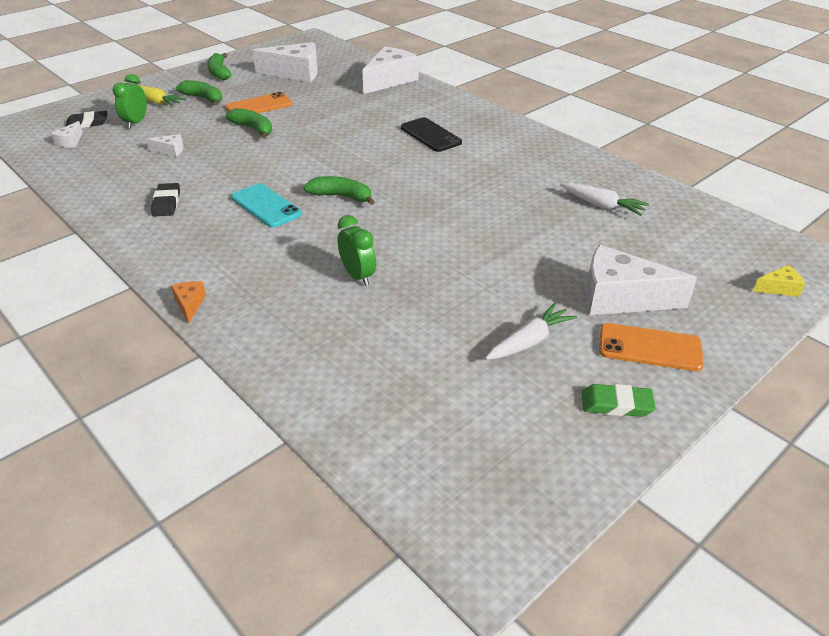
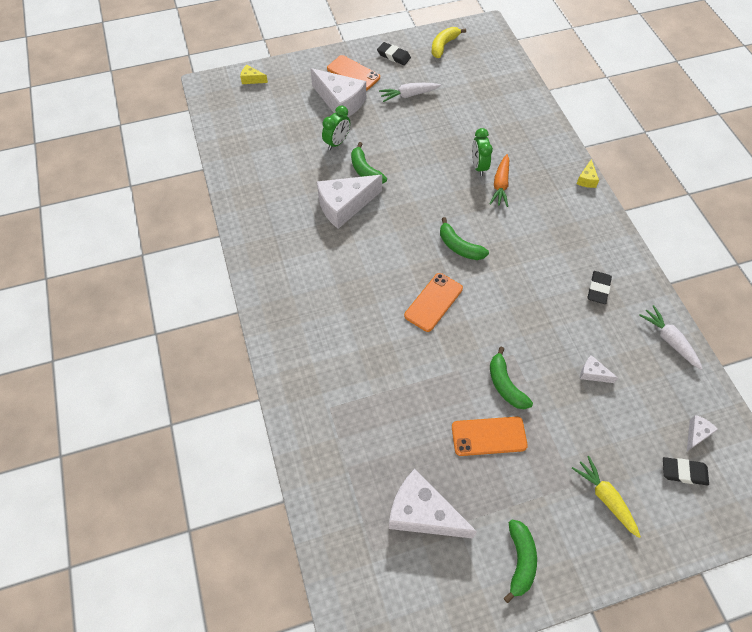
camera: 155 degrees left, 20 degrees up
green clock [113,74,147,129] -> green clock moved to [322,105,350,150]
orange cheese [171,281,206,323] -> yellow cheese [576,159,599,188]
green banana [176,80,222,105] -> green banana moved to [351,142,387,184]
turquoise phone [231,183,302,228] -> none
white cheese [362,46,418,94] -> white cheese moved to [317,175,382,229]
black phone [401,117,462,152] -> none
white carrot [560,182,649,216] -> white carrot moved to [639,305,703,370]
green eraser [582,384,656,417] -> black eraser [377,42,411,65]
none -> orange phone [404,273,463,332]
none -> yellow banana [432,27,466,58]
none -> orange carrot [490,154,509,207]

